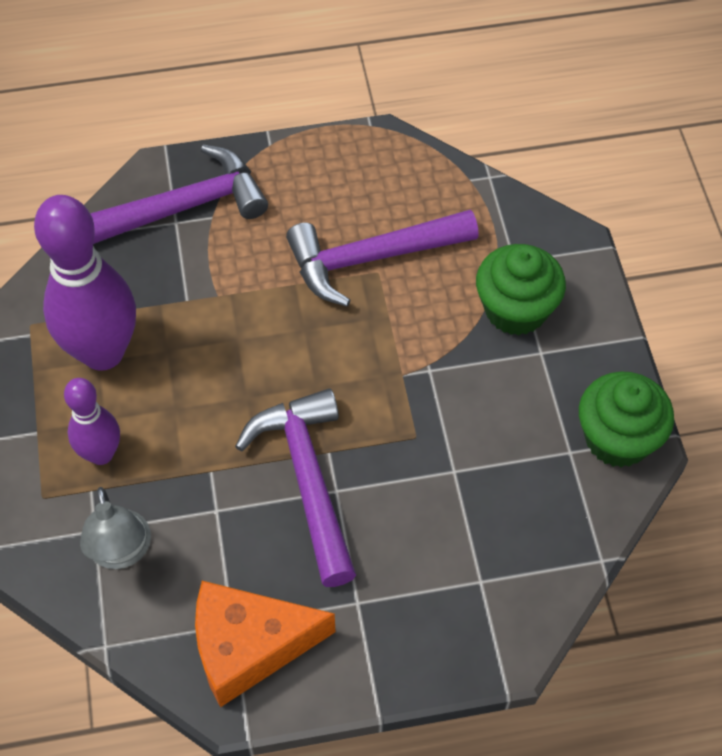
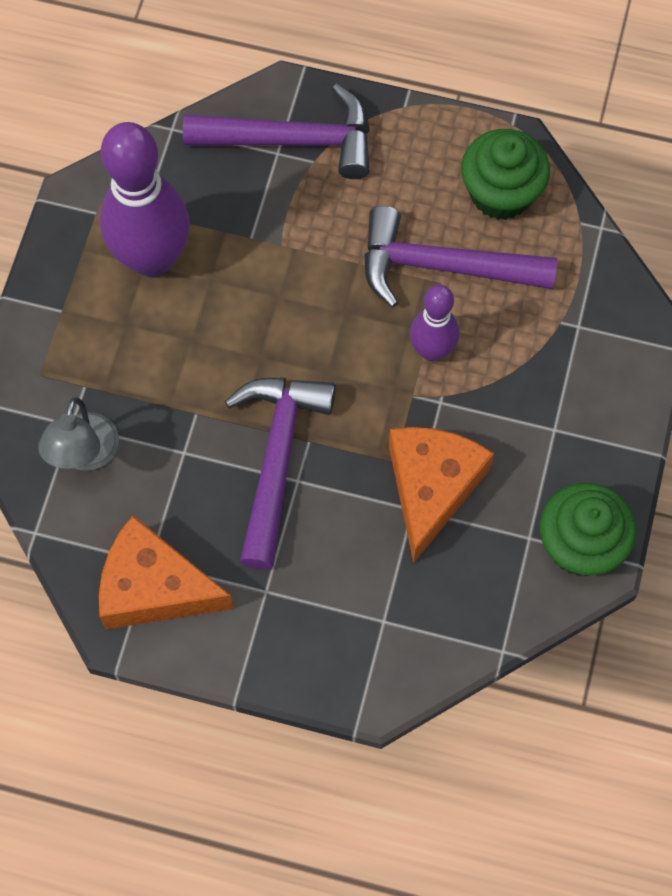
camera: 25 degrees right, 10 degrees up
purple bowling pin [64,378,120,465] -> purple bowling pin moved to [410,285,459,361]
green cupcake [476,244,566,335] -> green cupcake moved to [461,129,550,220]
none -> orange cheese [389,427,494,563]

